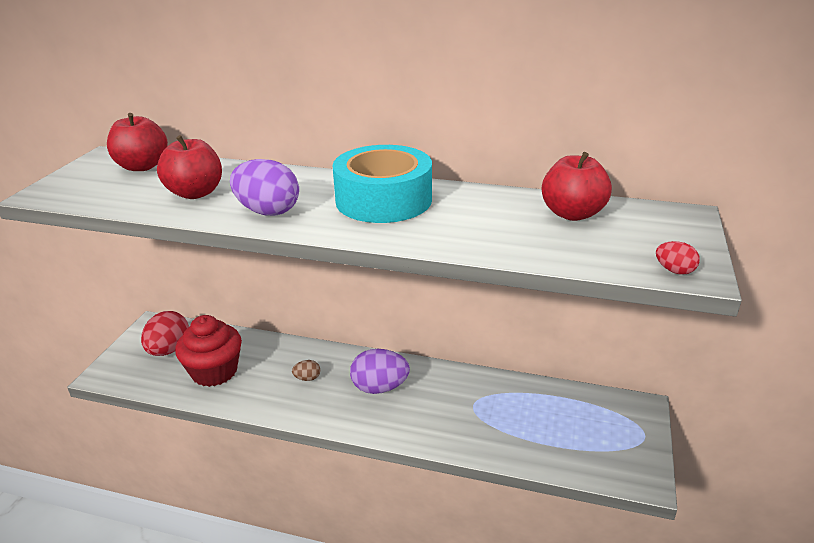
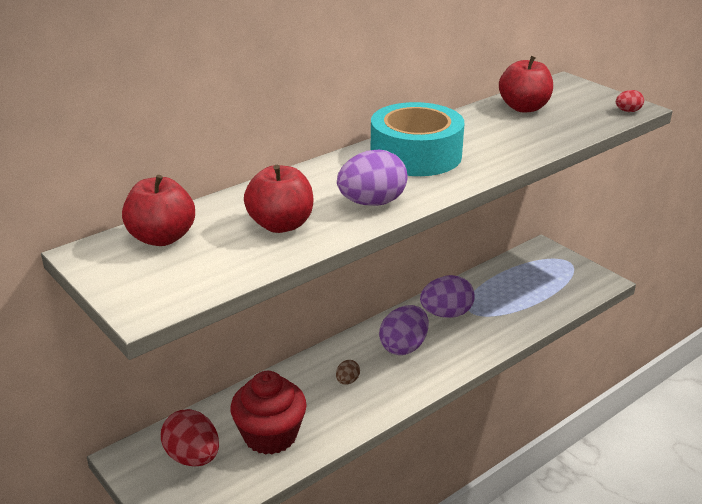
camera: 55 degrees left, 0 degrees up
none -> purple egg [420,275,475,318]

